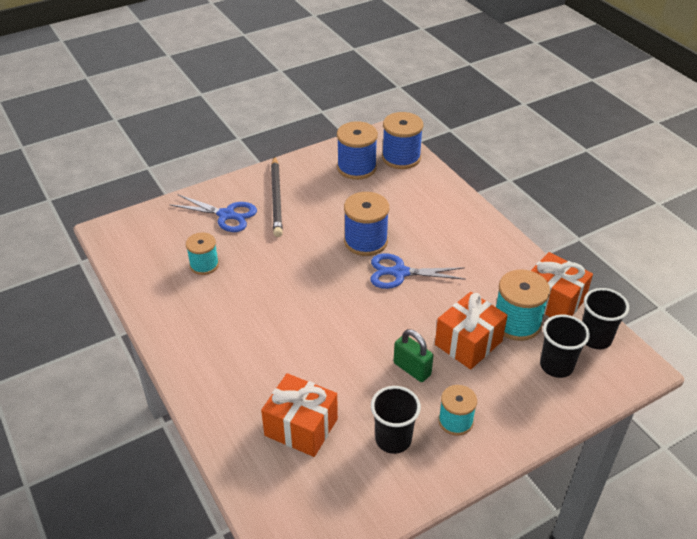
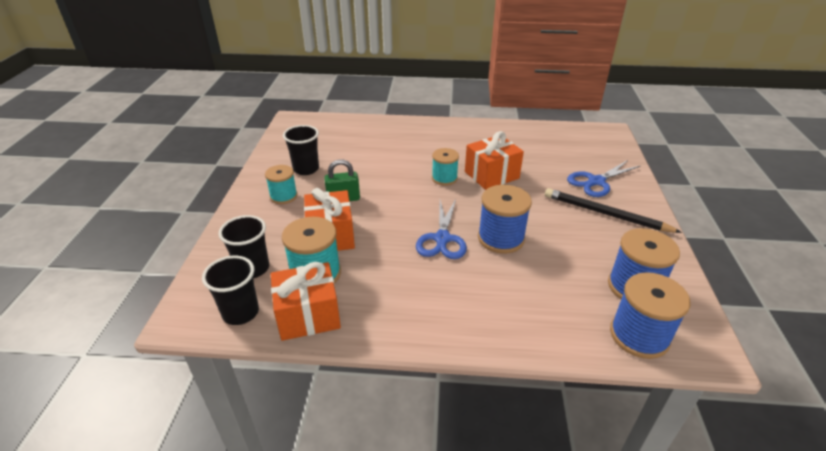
camera: 125 degrees right, 5 degrees down
turquoise spool [186,232,219,275] -> turquoise spool moved to [432,148,459,186]
orange gift [261,373,338,457] -> orange gift moved to [465,131,524,190]
blue scissors [370,253,466,289] -> blue scissors turned 150 degrees clockwise [416,199,467,259]

